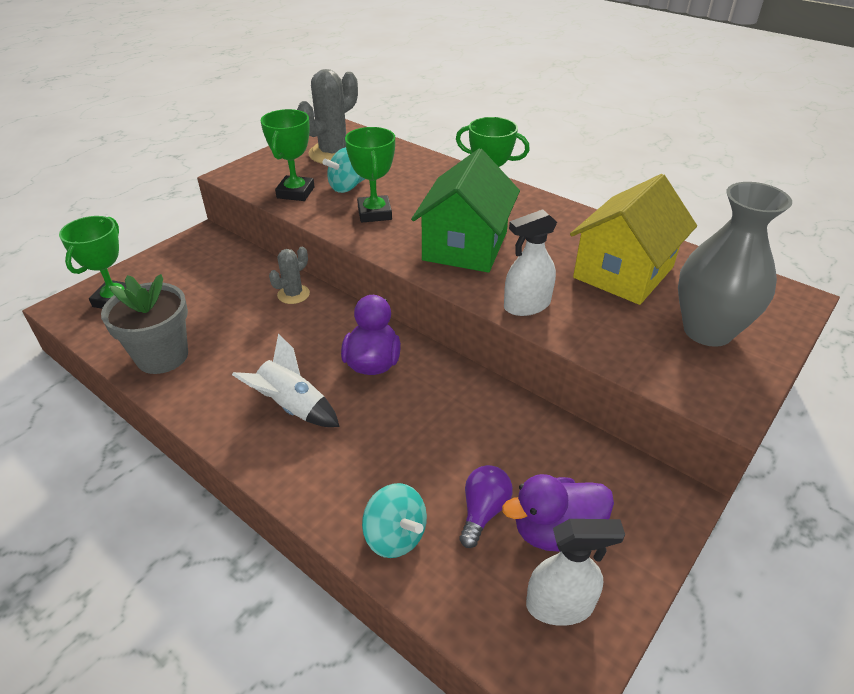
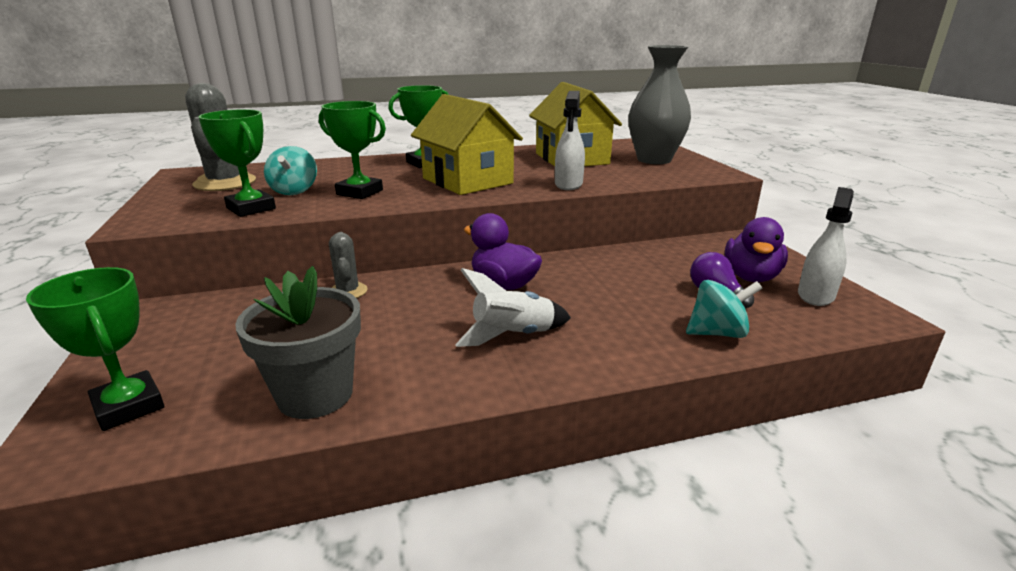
camera: 55 degrees left, 15 degrees down
green house [411,148,520,273] -> yellow house [411,94,523,195]

